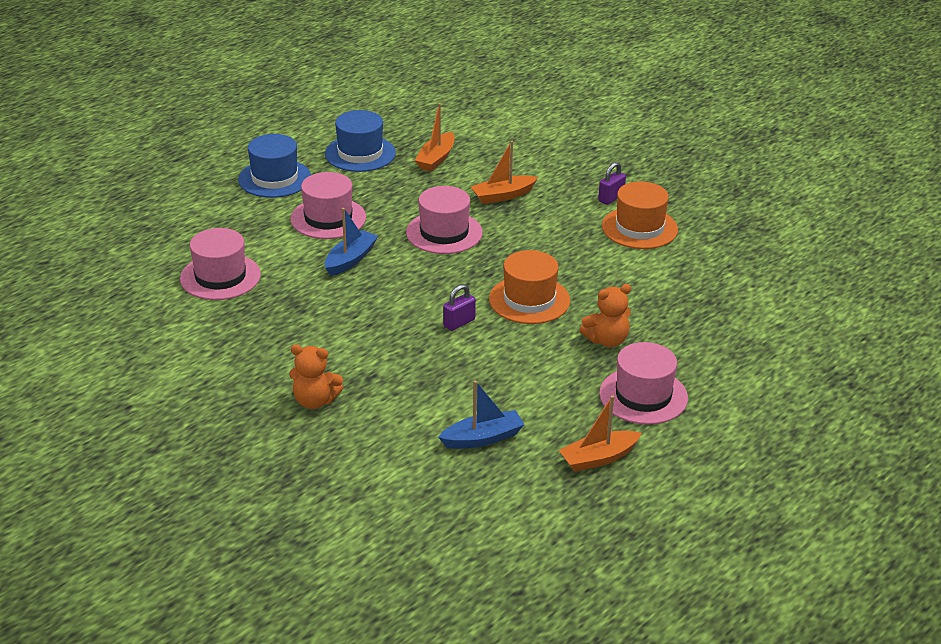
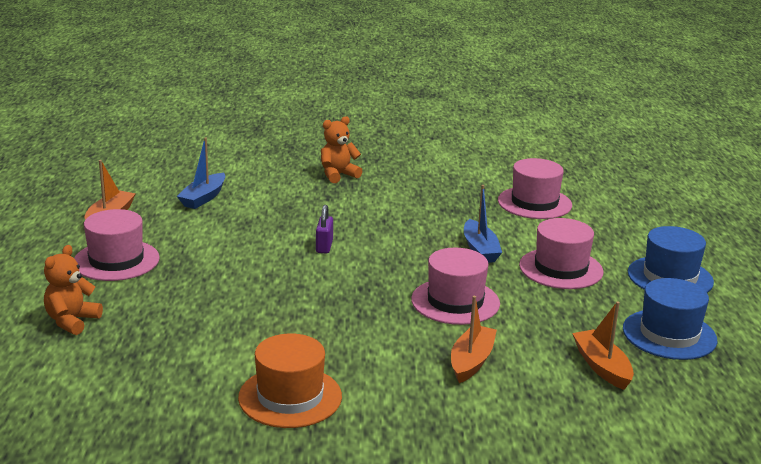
camera: 135 degrees right, 10 degrees down
orange hat [489,250,570,324] -> none
orange teddy bear [580,284,631,347] -> orange teddy bear moved to [44,245,103,335]
purple padlock [598,162,626,205] -> none

